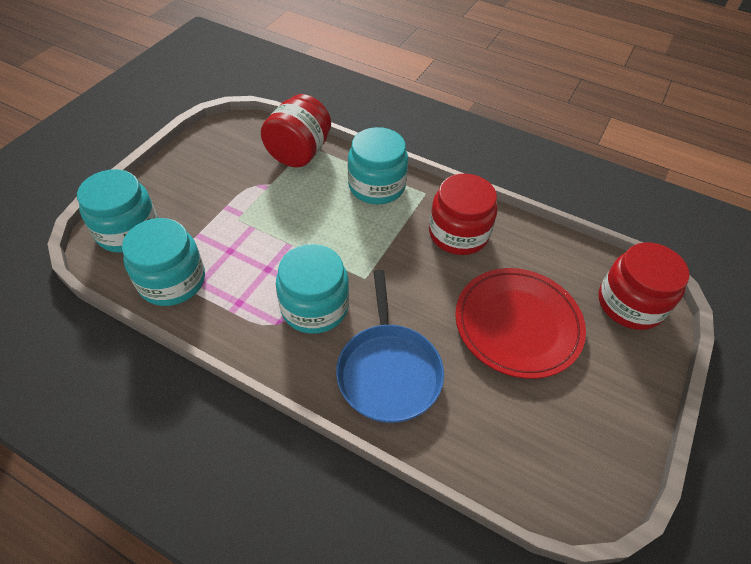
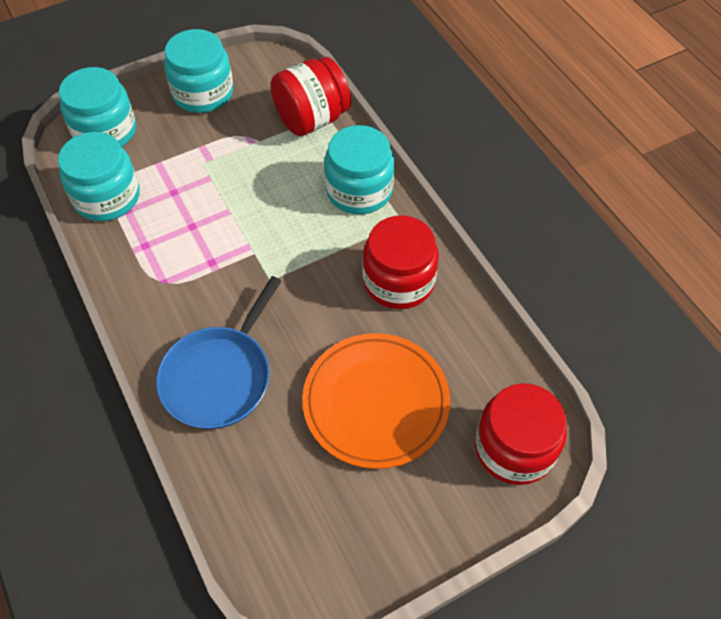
camera: 35 degrees right, 5 degrees up
turquoise jar [276,244,349,334] -> turquoise jar moved to [164,29,233,113]
red plate [455,268,586,379] -> orange plate [302,333,450,469]

